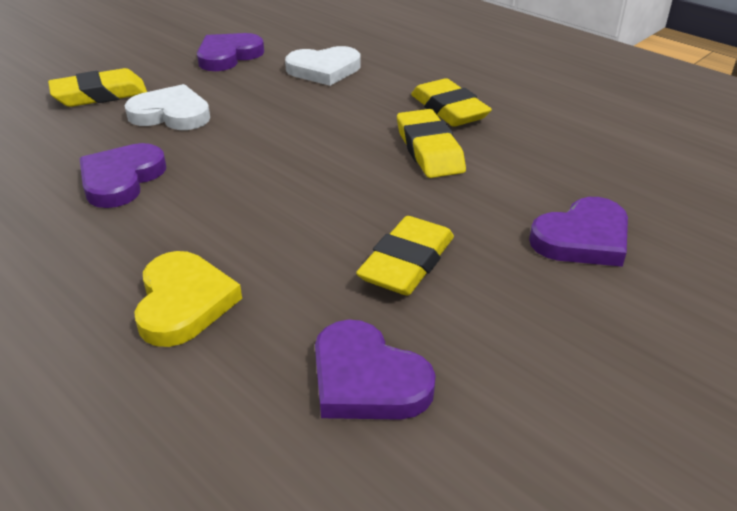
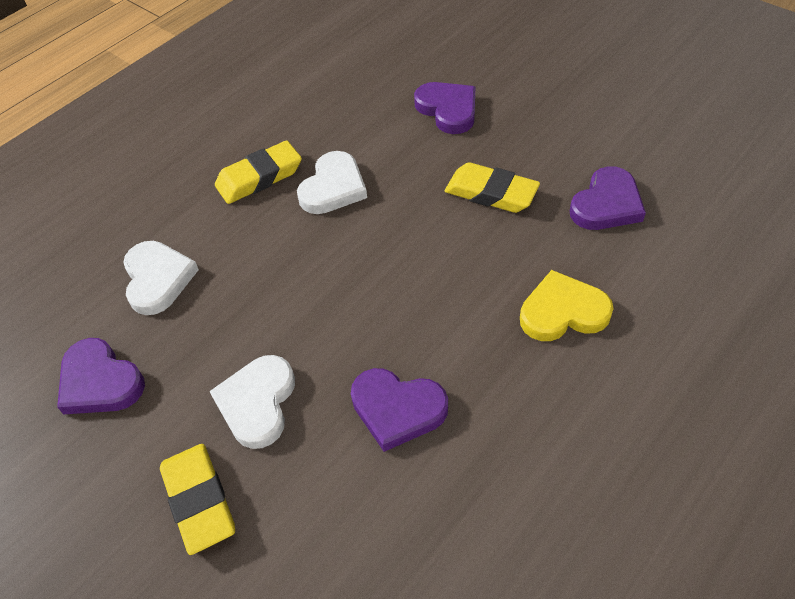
camera: 90 degrees left, 15 degrees up
yellow eraser [397,109,466,178] -> white heart [297,151,367,214]

